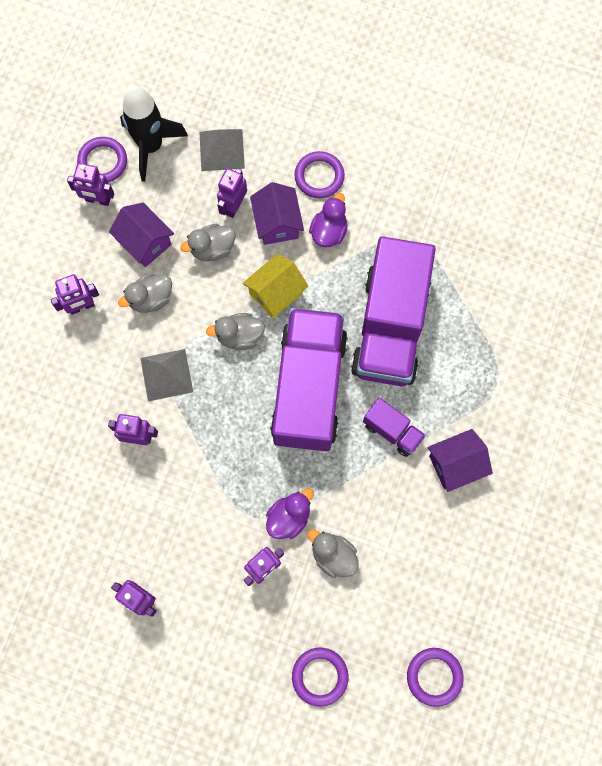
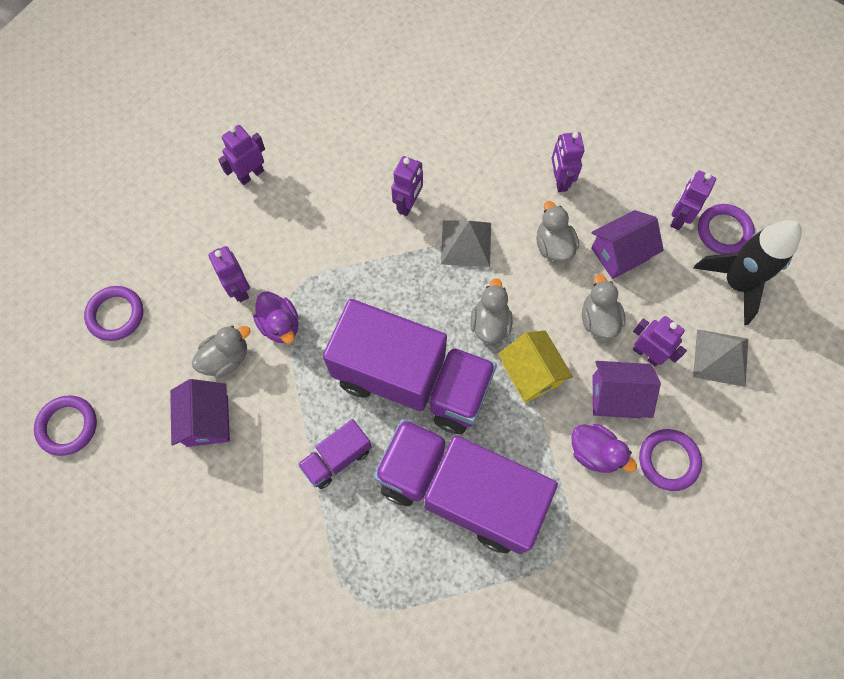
camera: 105 degrees right, 5 degrees down
purple house [428,429,493,492] -> purple house moved to [170,379,230,447]

